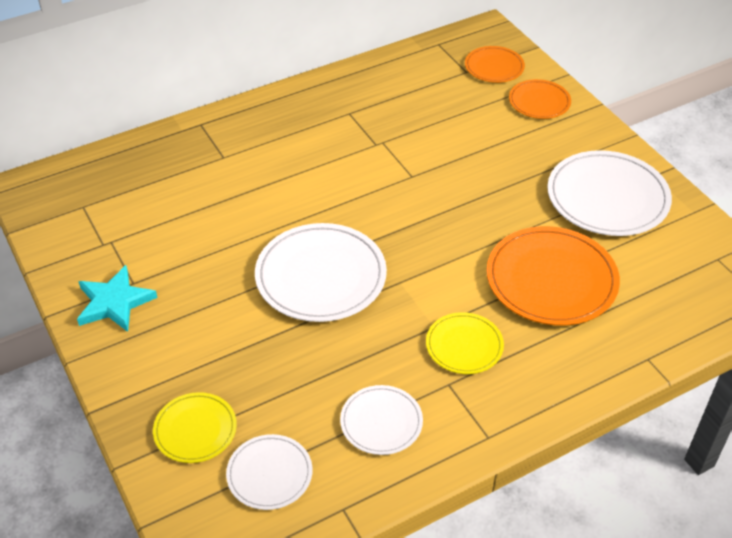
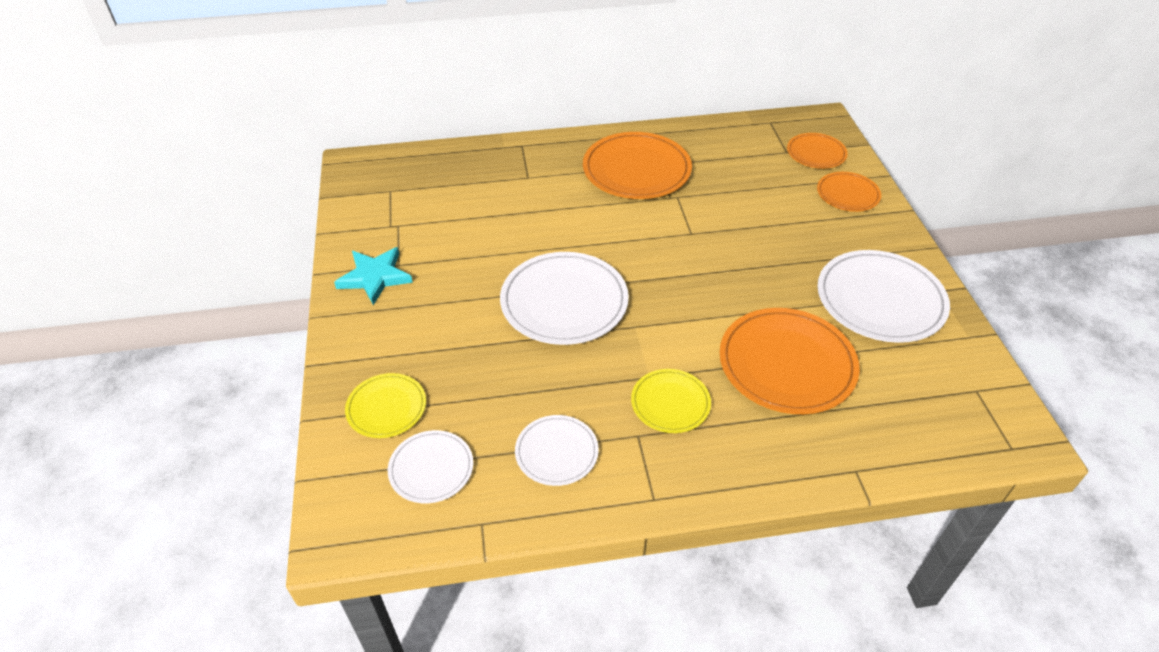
camera: 20 degrees right, 0 degrees up
none -> orange plate [583,132,692,199]

